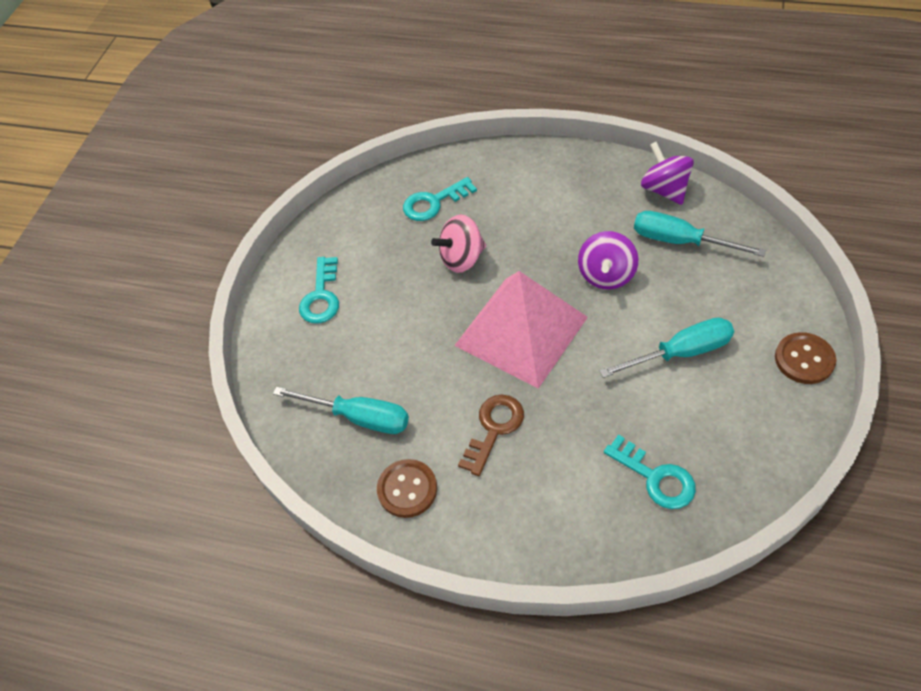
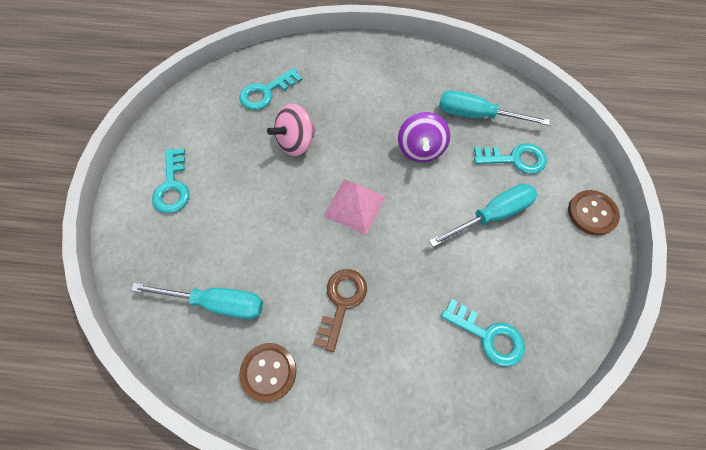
camera: 15 degrees left, 10 degrees up
pink pyramid [454,271,588,389] -> pink pyramid [324,179,386,235], size x0.55
purple spinning top [641,141,694,205] -> none
none -> turquoise key [474,143,547,174]

